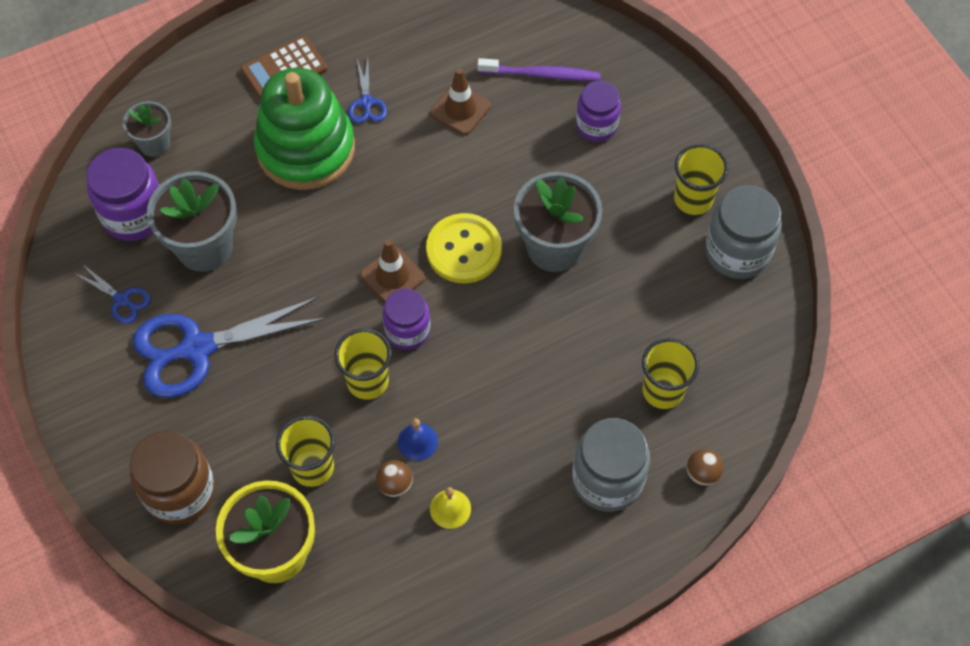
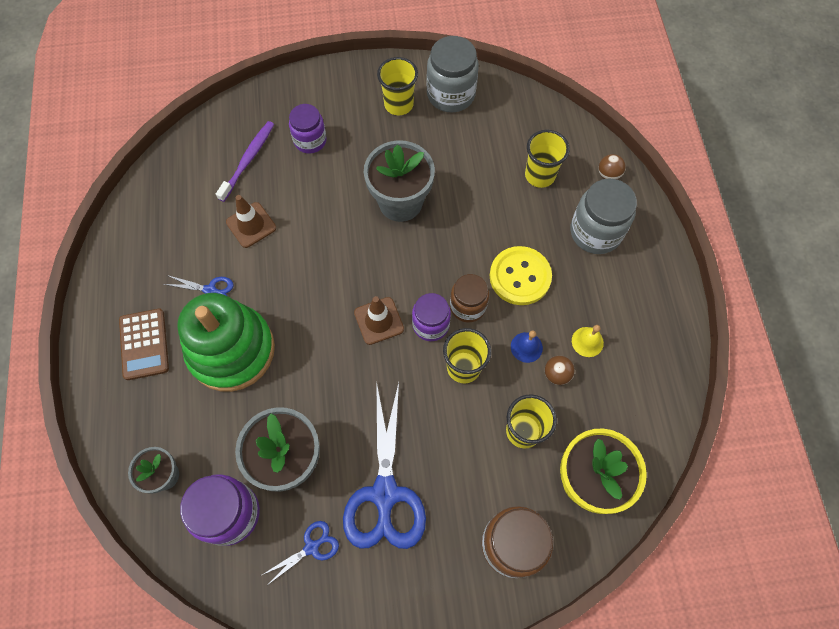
camera: 70 degrees left, 5 degrees up
yellow button [426,213,502,283] -> yellow button moved to [490,246,552,305]
none -> brown jar [450,274,489,323]

